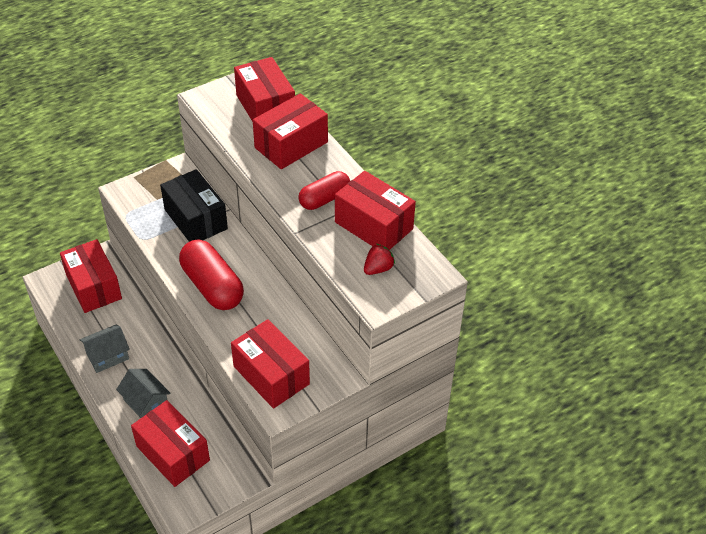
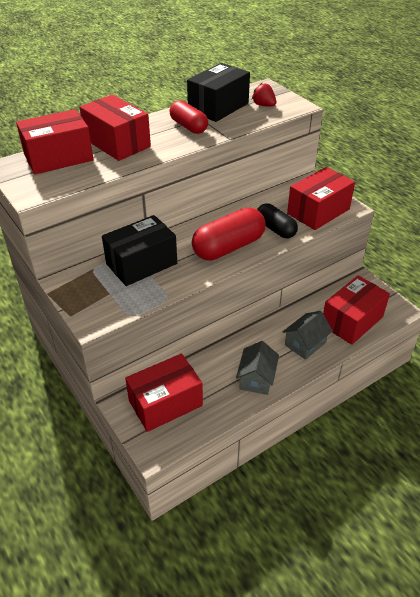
camera: 90 degrees left, 5 degrees down
grey house [80,325,130,373] -> grey house turned 45 degrees clockwise [236,341,279,395]
red box [335,171,416,250] -> black box [187,63,250,122]
none -> black capsule [257,203,298,238]

